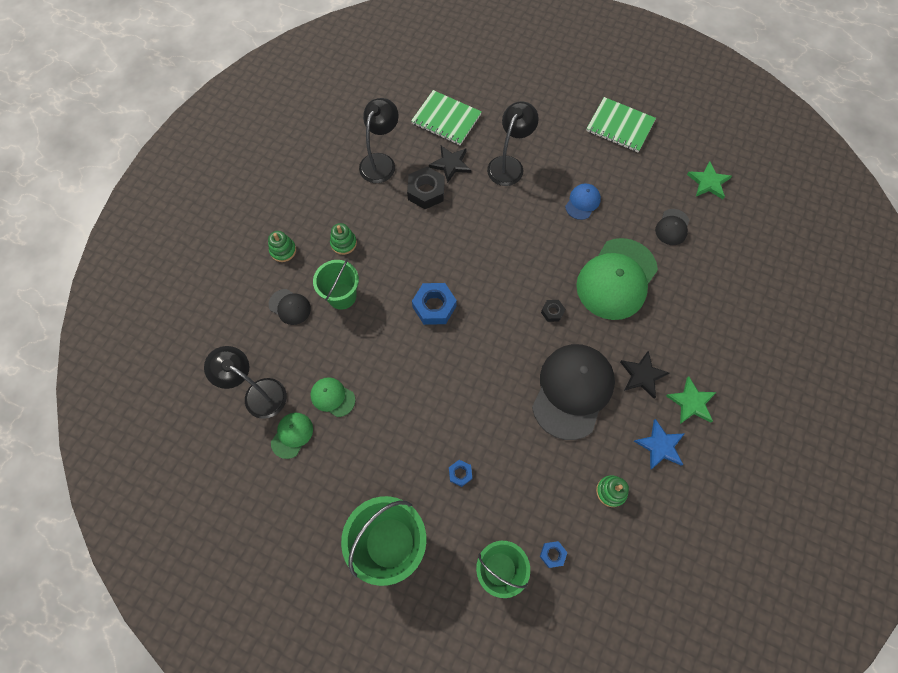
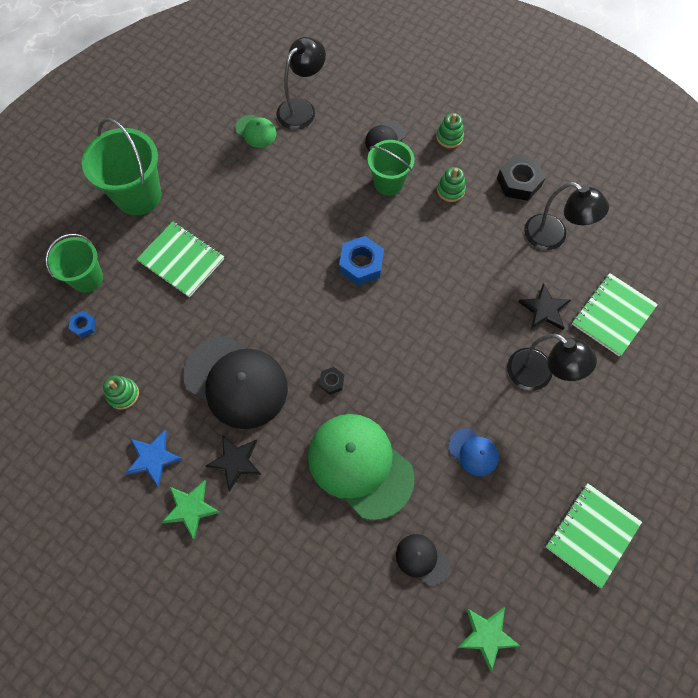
camera: 100 degrees right, 0 degrees up
green cap [310,377,355,417] -> none
black nut [407,167,444,209] -> black nut moved to [497,155,546,201]
blue nut [449,460,472,487] -> green notebook [137,222,224,297]

